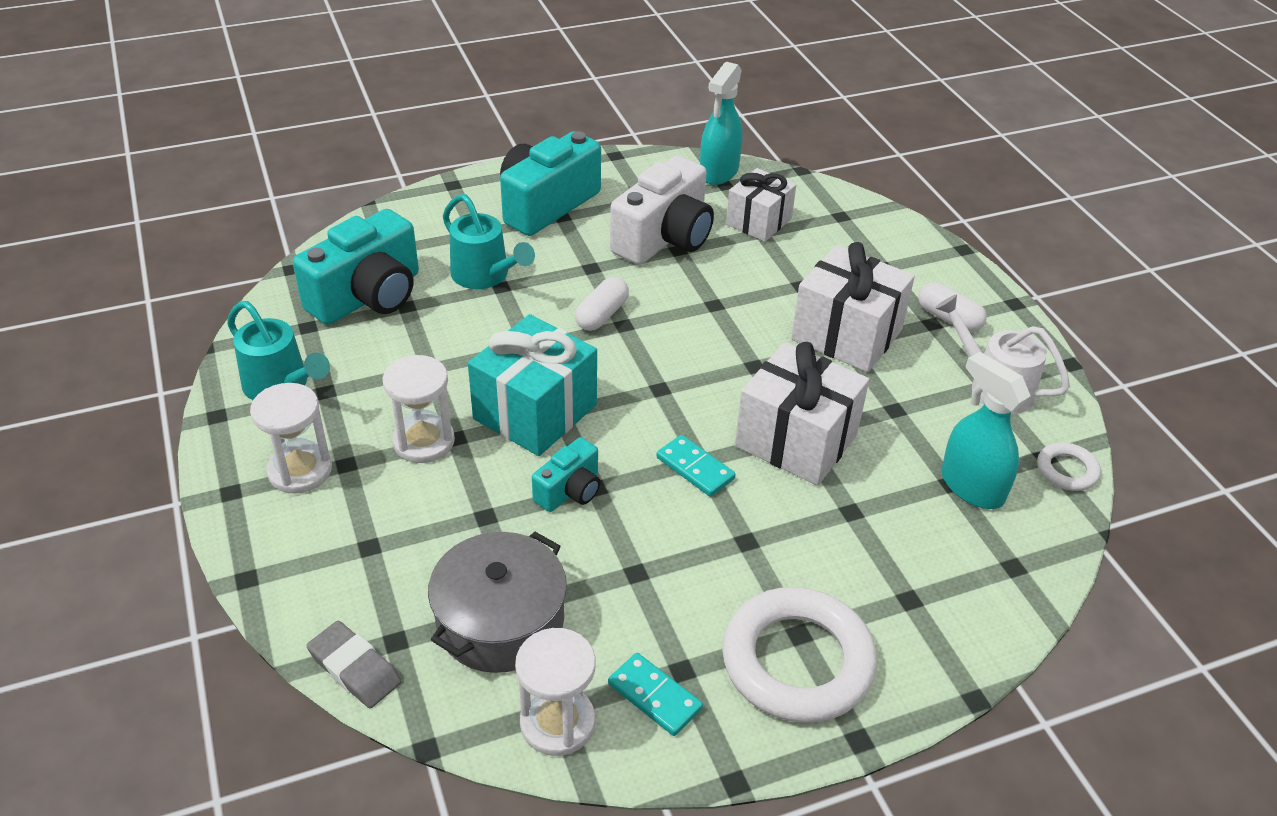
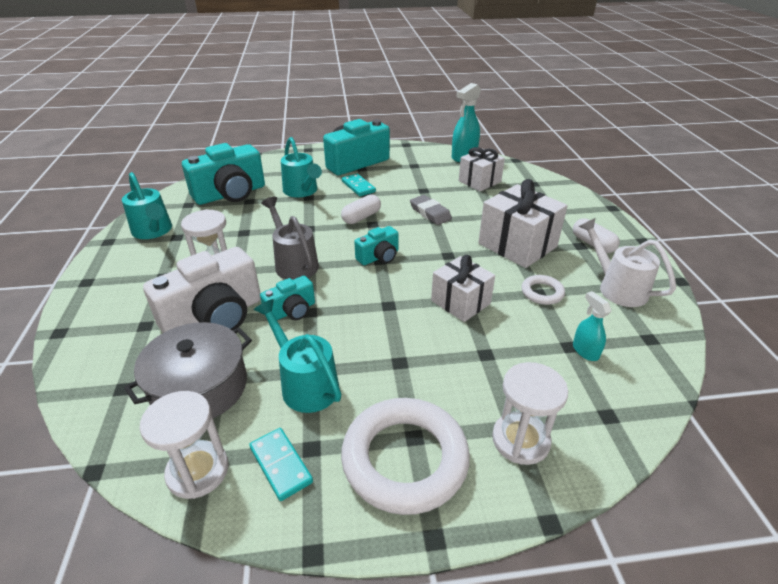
camera: 15 degrees right, 5 degrees down
white hourglass [250,383,332,494] -> white hourglass moved to [492,362,568,465]
grey eraser [307,621,401,708] -> grey eraser moved to [410,195,452,225]
turquoise gift [468,314,597,456] -> grey watering can [261,197,319,280]
white camera [610,156,714,265] -> white camera moved to [143,247,261,333]
turquoise domino [656,435,736,497] -> turquoise domino moved to [342,174,376,196]
white gift [735,342,869,486] -> white gift [431,255,495,322], size x0.66
turquoise spray bottle [941,352,1031,509] -> turquoise spray bottle [573,291,612,361], size x0.56
white ring [1037,442,1101,491] -> white ring moved to [521,275,565,305]
none -> turquoise watering can [254,299,341,413]
none -> turquoise camera [354,226,399,265]

